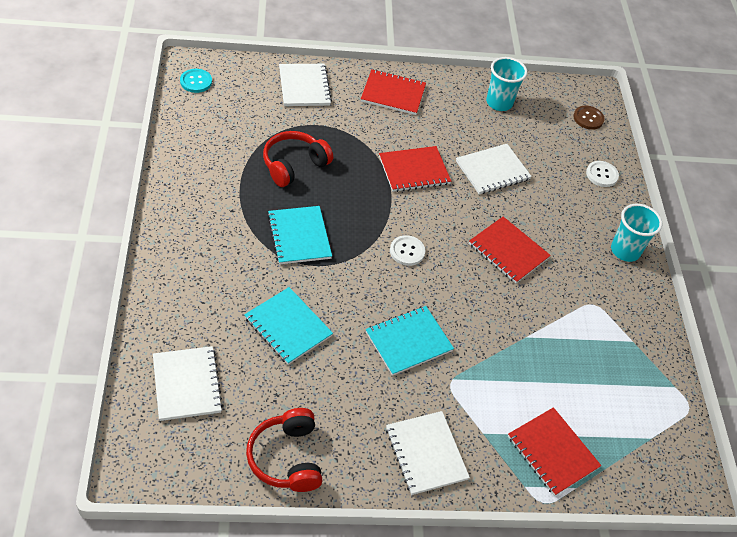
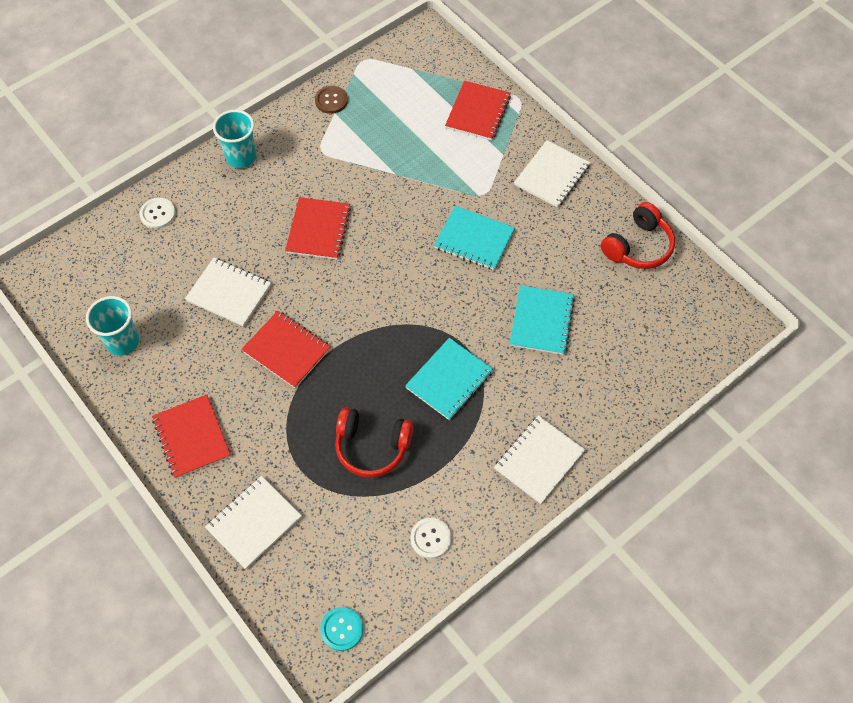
camera: 120 degrees left, 10 degrees up
white notebook [153,346,223,421] -> white notebook moved to [494,415,585,504]
white button [390,235,425,266] -> white button moved to [410,518,451,559]
brown button [573,106,604,130] -> brown button moved to [315,86,348,114]

